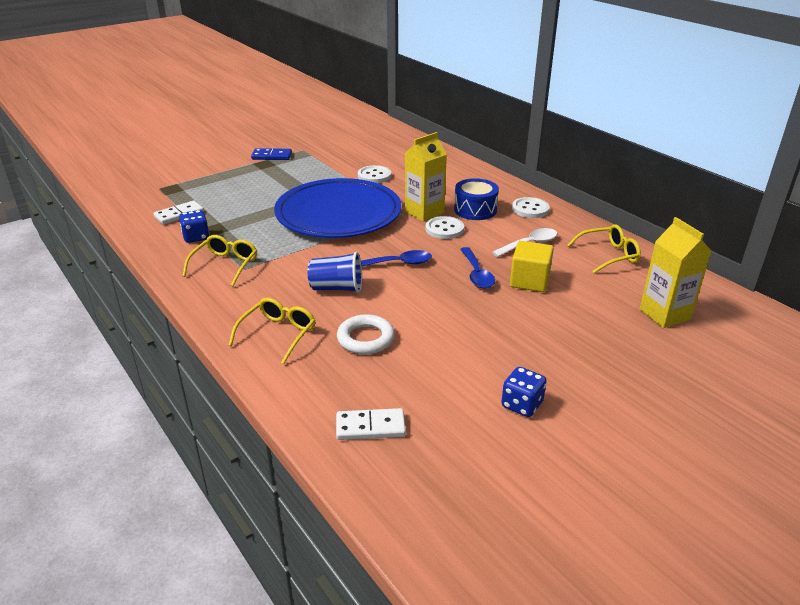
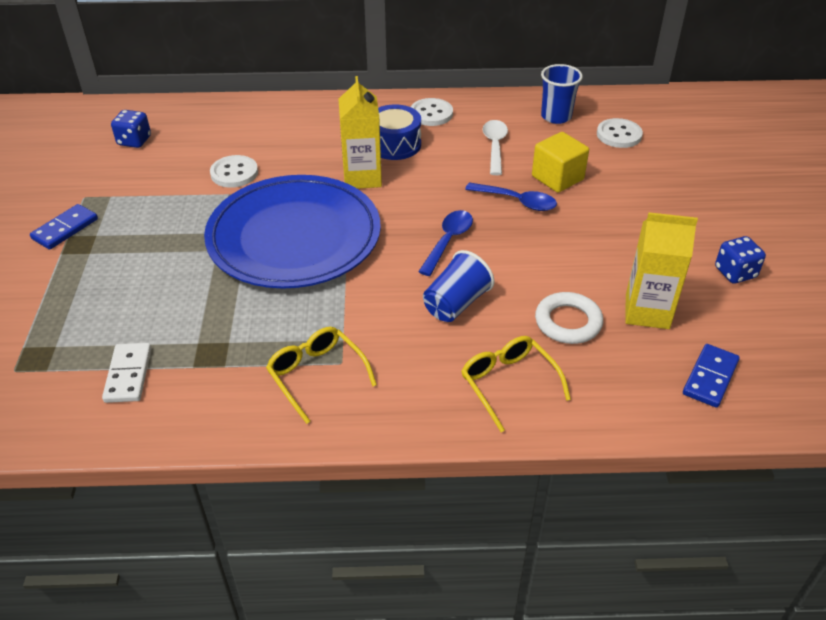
camera: 55 degrees left, 10 degrees up
blue dice [179,210,209,243] -> blue dice moved to [111,110,151,148]
white domino [336,408,406,440] -> blue domino [683,344,740,408]
white button [425,216,464,239] -> white button moved to [597,118,643,148]
yellow glasses [567,224,641,273] -> blue cup [541,64,583,124]
yellow carton [639,217,712,328] -> yellow carton moved to [625,212,698,329]

